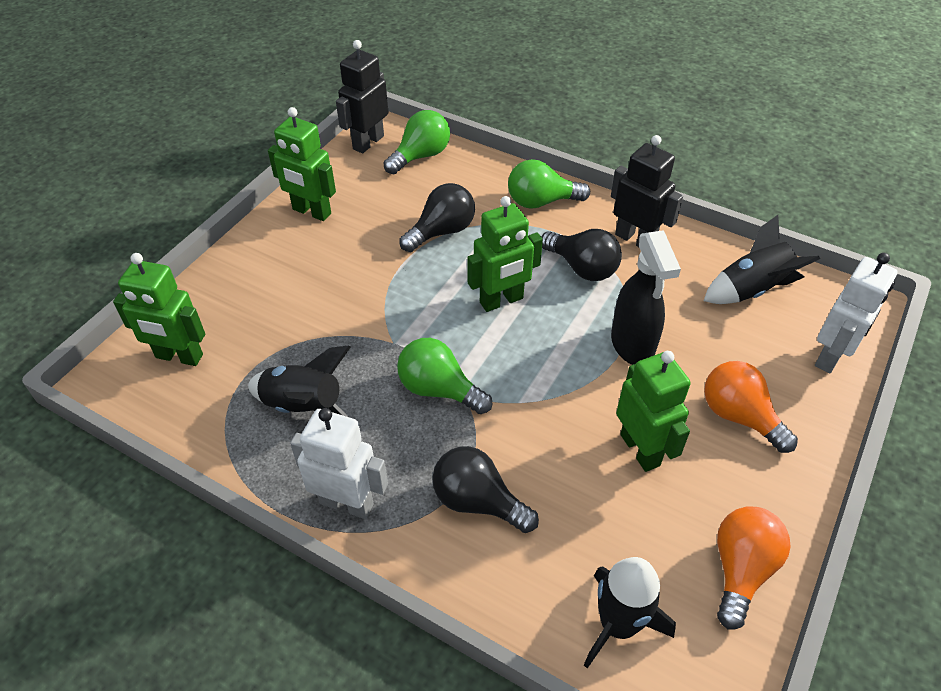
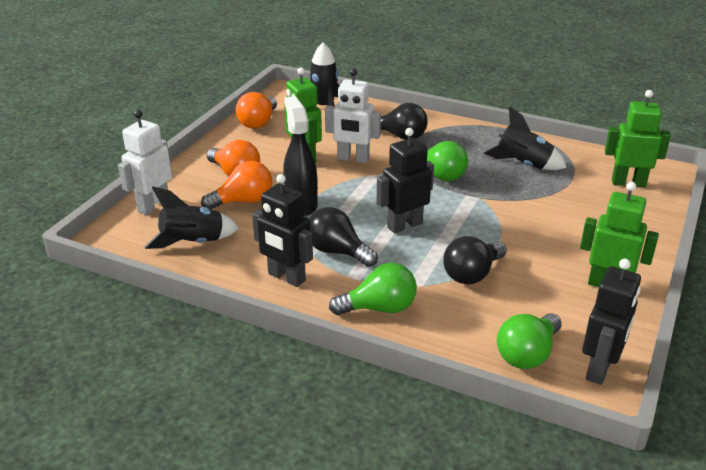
camera: 175 degrees right, 15 degrees down
white robot [290,408,388,519] -> white robot moved to [325,68,381,163]
green robot [467,196,543,312] -> black robot [376,128,434,234]
none -> orange light bulb [201,161,272,210]

